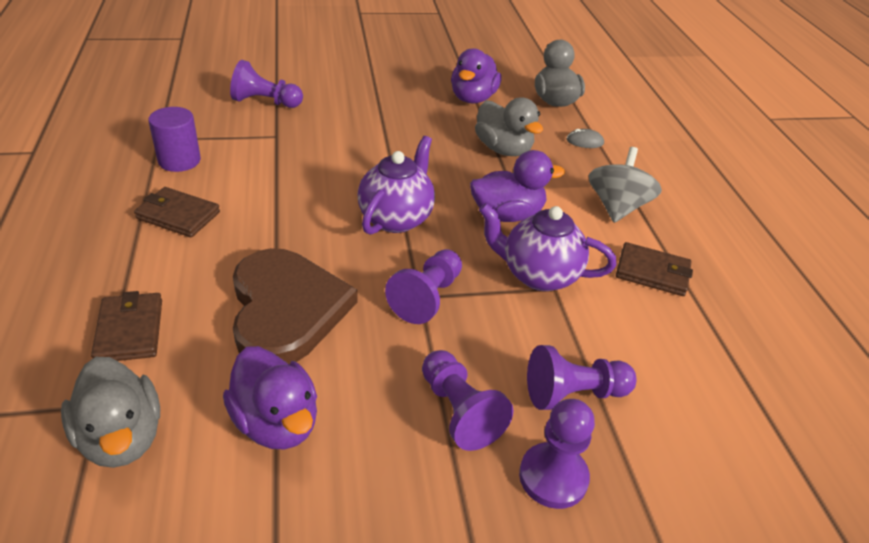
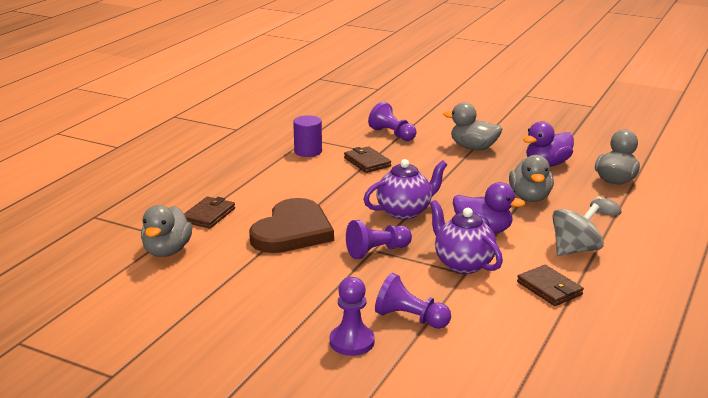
camera: 40 degrees right, 15 degrees down
brown wallet [134,187,220,238] -> brown wallet moved to [344,146,391,173]
purple duck [223,346,317,449] -> none
purple pawn [422,350,513,451] -> none
none -> grey duck [443,102,502,150]

